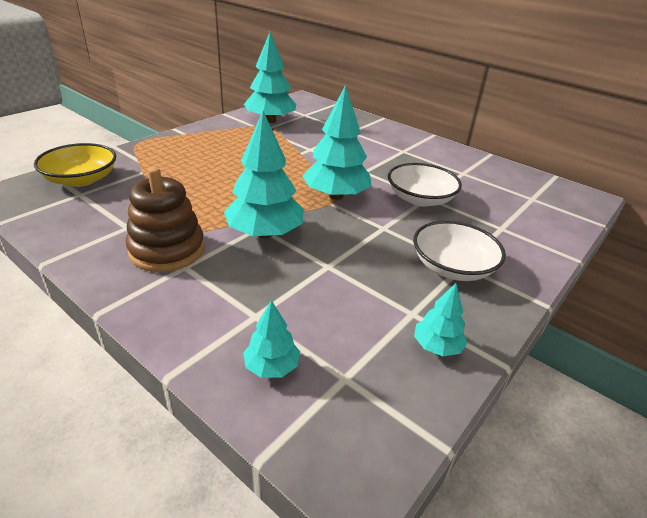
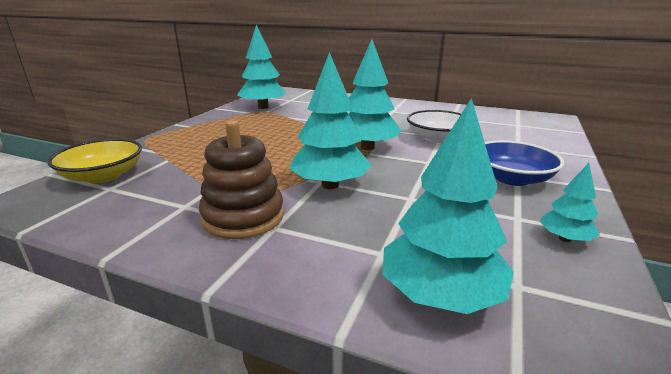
camera: 15 degrees left, 10 degrees down
turquoise tree [243,300,300,378] -> turquoise tree [383,98,514,314], size x1.95
white bowl [413,221,506,281] -> blue bowl [485,140,564,186]

